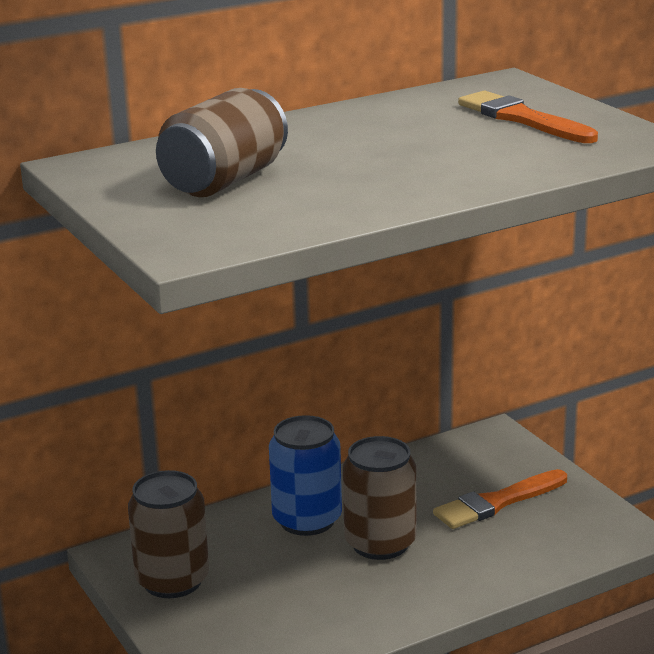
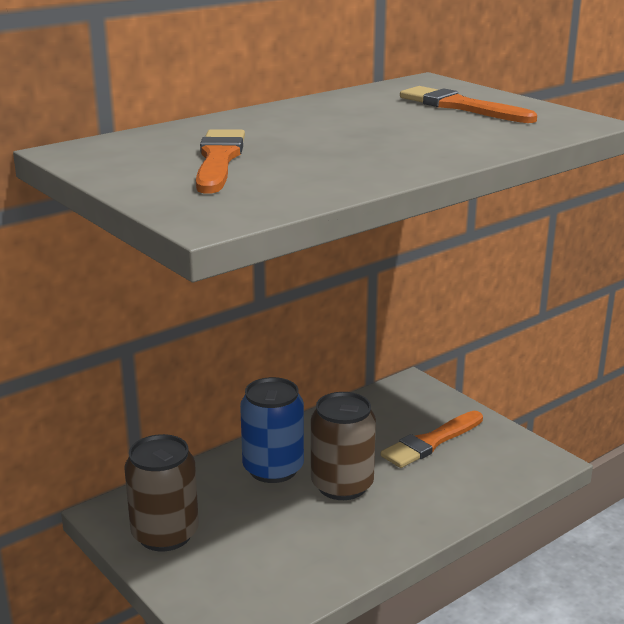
camera: 10 degrees left, 0 degrees up
brown can [156,88,288,197] -> orange brush [196,129,245,194]

